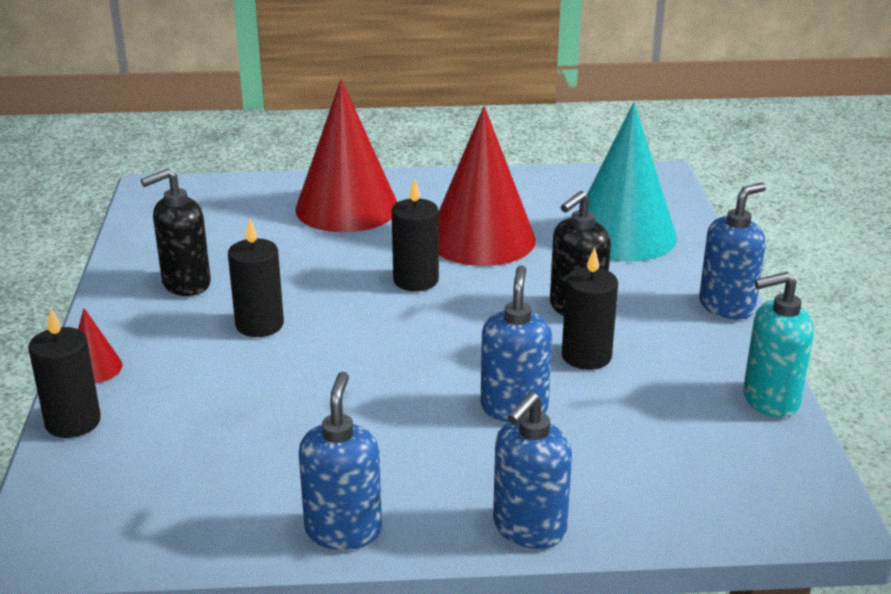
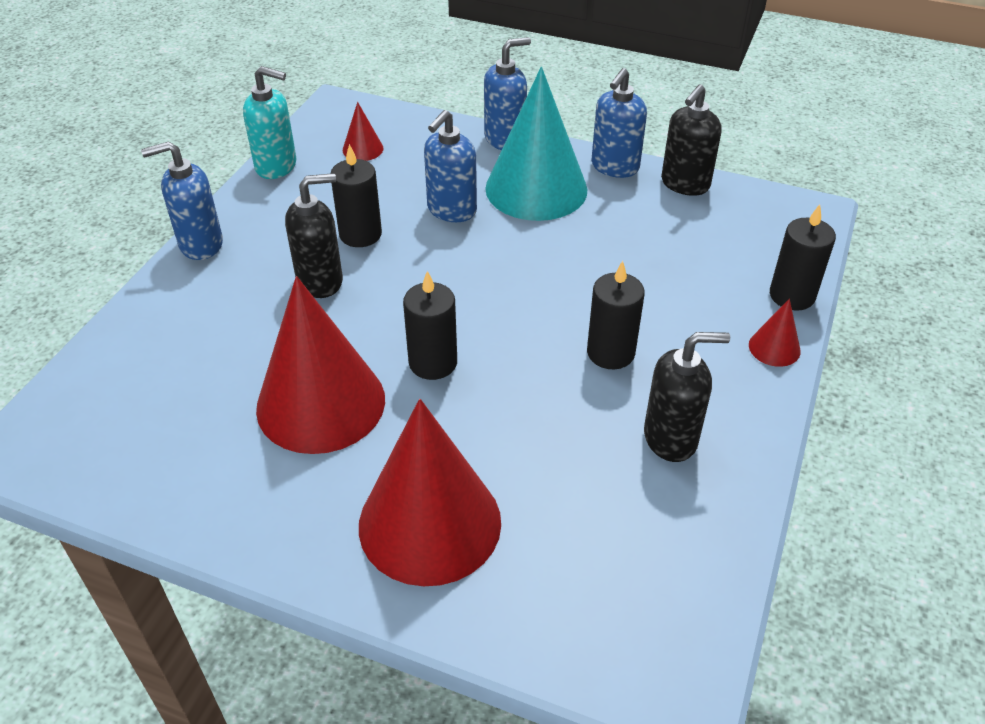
camera: 155 degrees left, 15 degrees up
turquoise cone [587,103,677,262] -> turquoise cone moved to [485,67,587,221]
none -> red cone [343,102,383,161]
none -> black soap dispenser [661,85,722,196]

